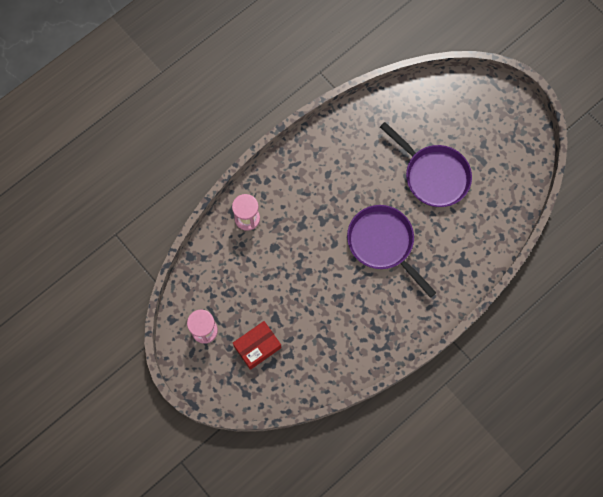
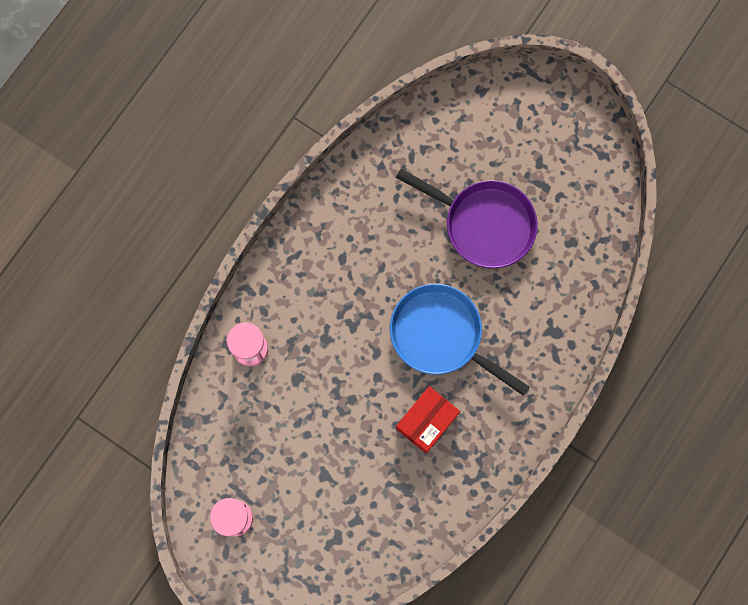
camera: 15 degrees left, 5 degrees up
red box [233,321,281,370] -> red box moved to [396,386,460,454]
purple pan [347,205,437,298] -> blue pan [390,284,530,395]

